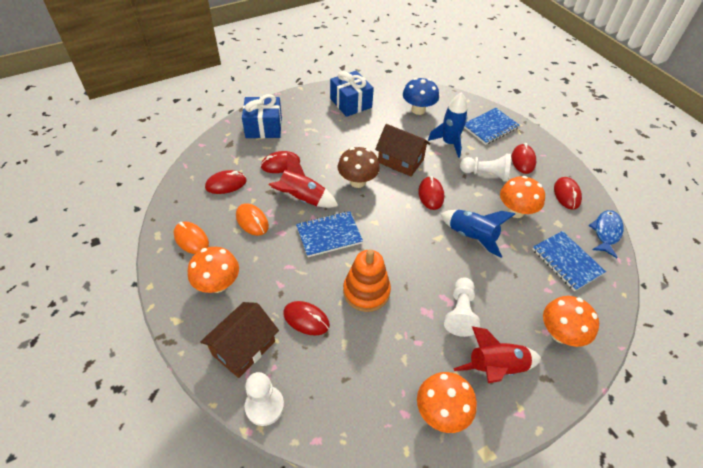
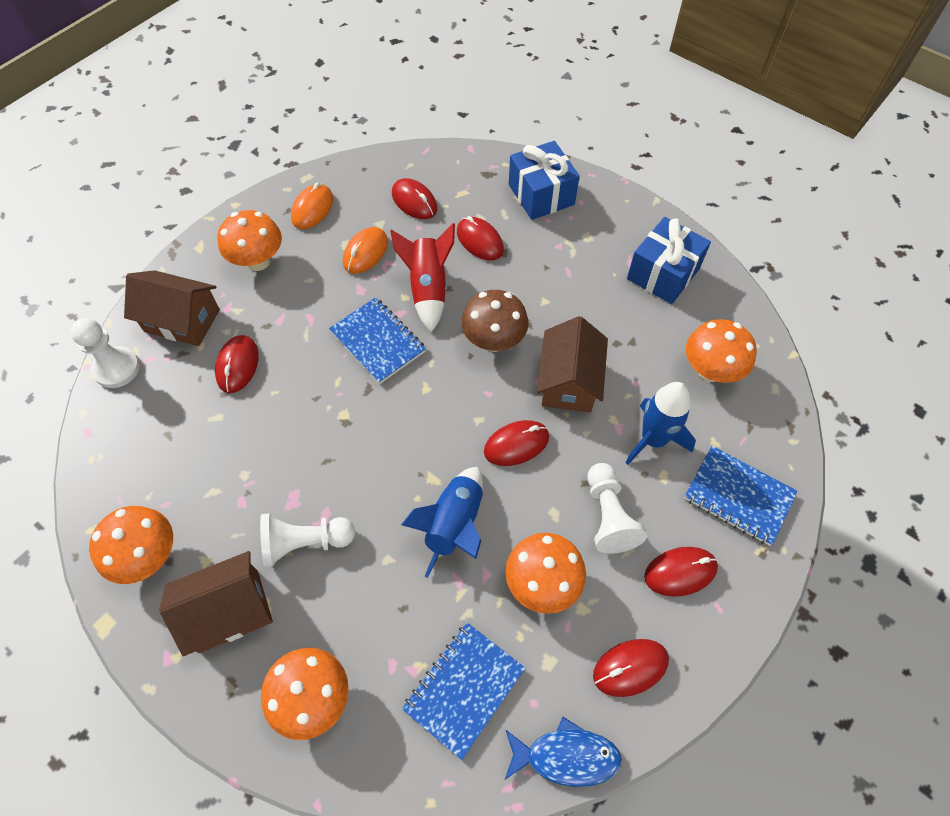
camera: 70 degrees right, 10 degrees up
orange stacking toy [343,249,391,312] -> none
blue mushroom [403,78,439,115] -> orange mushroom [686,319,757,383]
red rocket [453,326,541,383] -> brown house [159,551,273,656]

